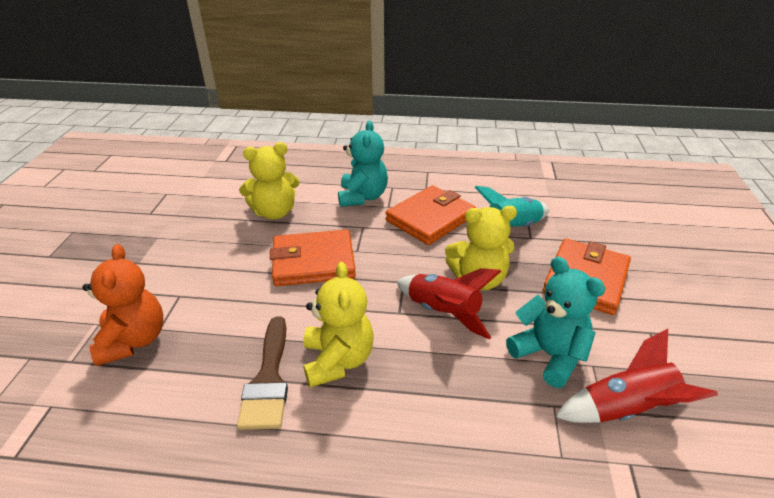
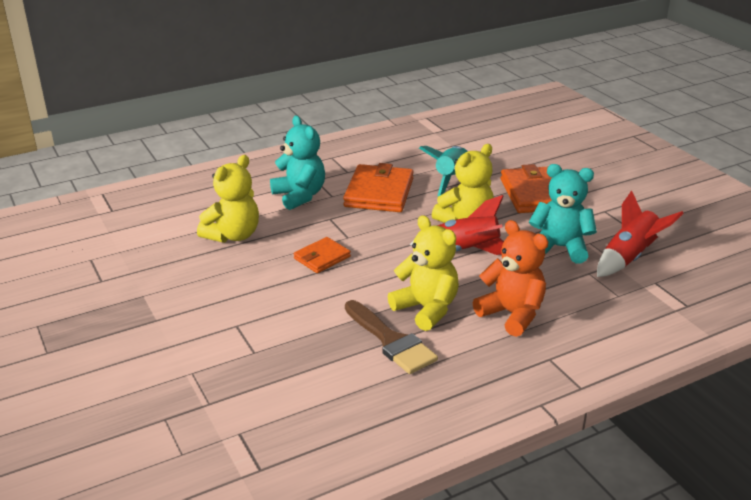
camera: 35 degrees left, 5 degrees down
orange teddy bear [82,244,163,366] -> orange teddy bear moved to [473,220,548,337]
orange wallet [270,230,356,286] -> orange wallet [294,237,351,273], size x0.57

